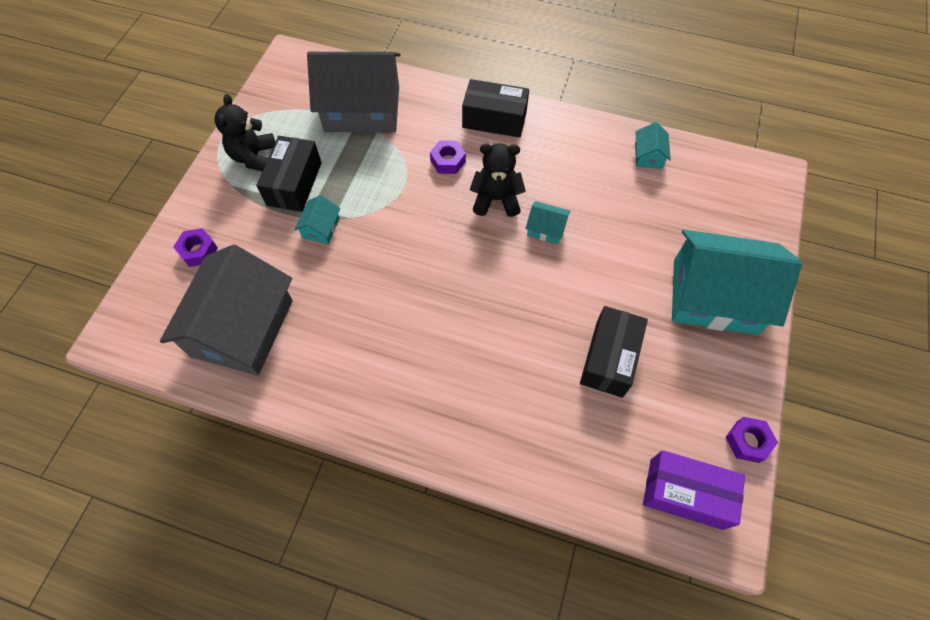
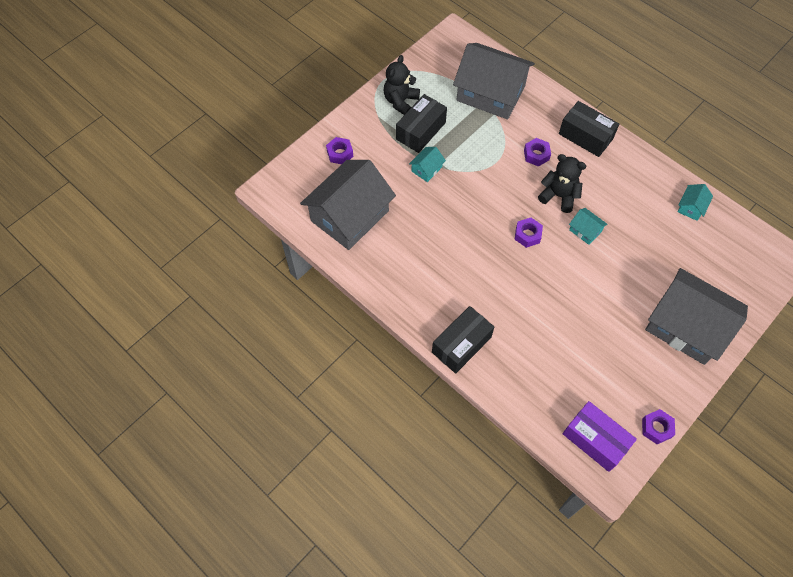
camera: 25 degrees right, 0 degrees up
black box [580,306,648,398] -> black box moved to [432,306,494,374]
turquoise house [672,229,802,335] -> grey house [645,268,748,365]
none -> purple nut [514,218,543,248]

